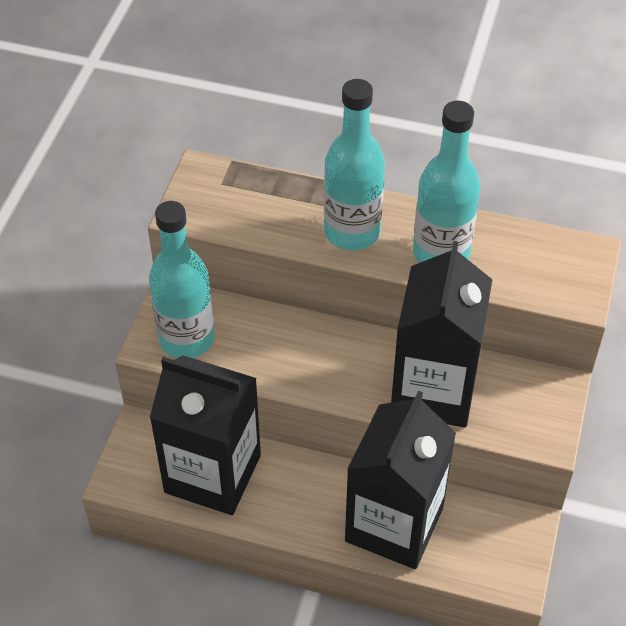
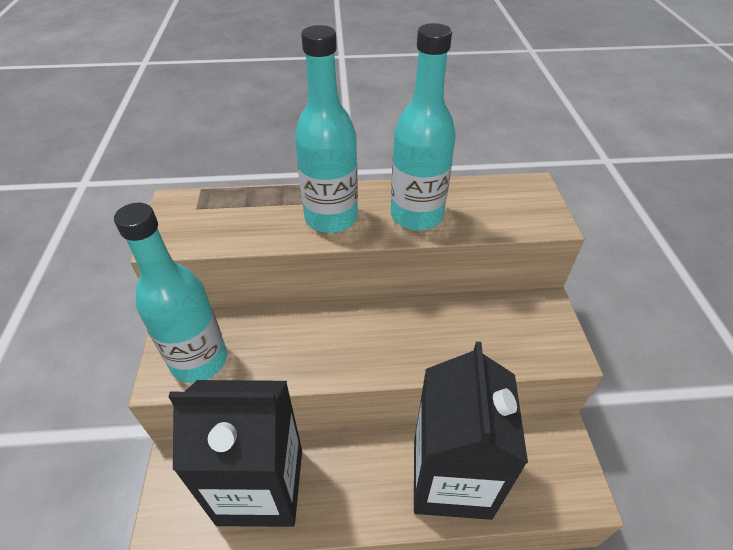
camera: 20 degrees left, 5 degrees down
black carton [391,241,492,428] -> none

